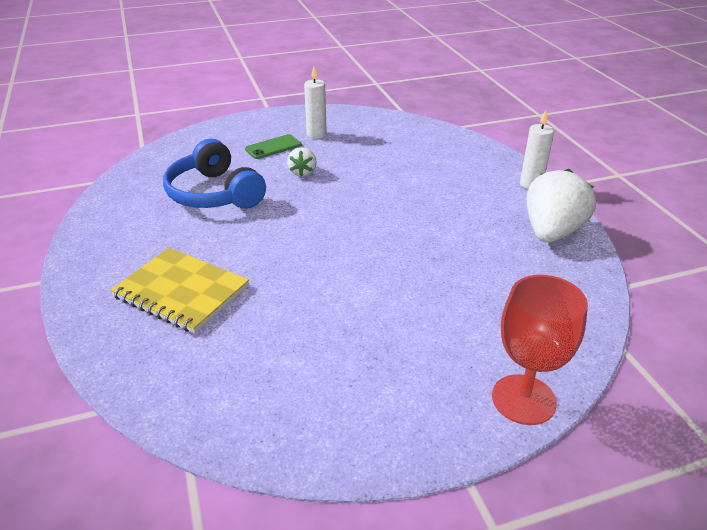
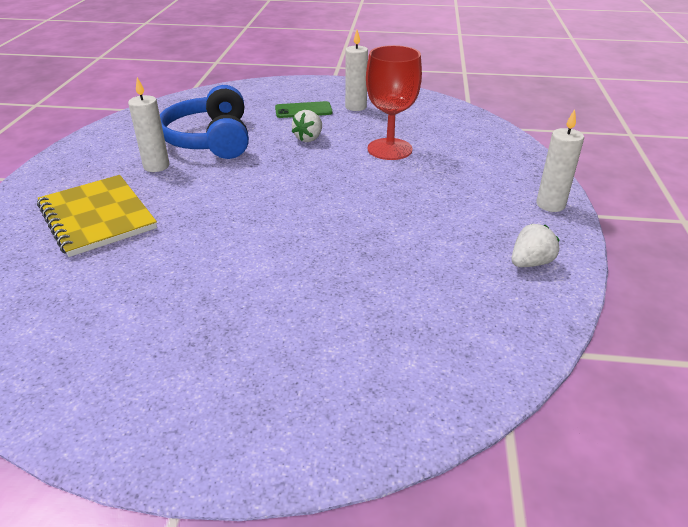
camera: 25 degrees right, 0 degrees up
red goblet [492,275,588,425] -> red goblet moved to [366,45,422,160]
white strawberry [526,169,596,243] -> white strawberry [512,224,559,267], size x0.50
none -> white candle [128,77,170,172]

